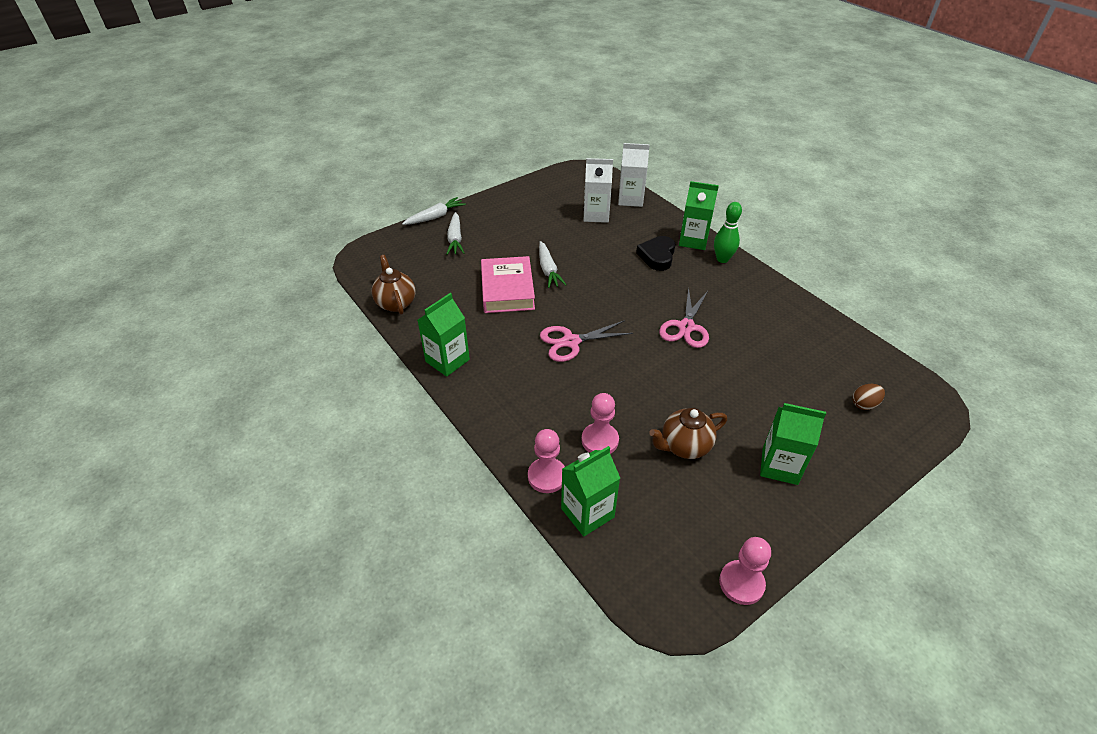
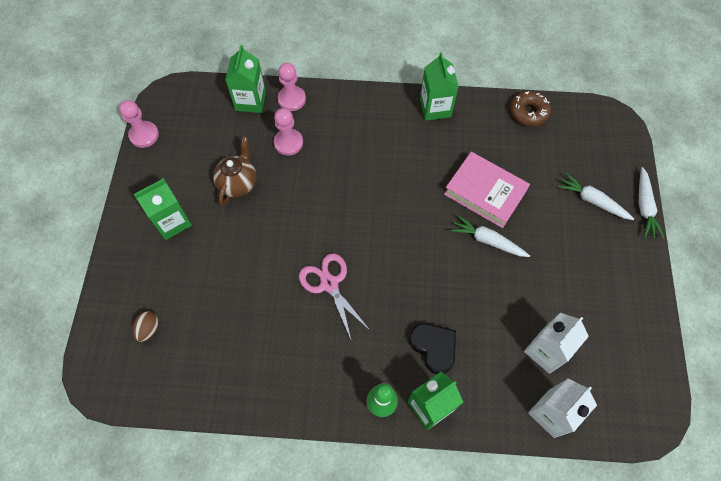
camera: 130 degrees right, 20 degrees up
brown teapot [372,255,416,315] -> brown donut [510,91,551,126]
pink scissors [540,320,633,362] -> none

